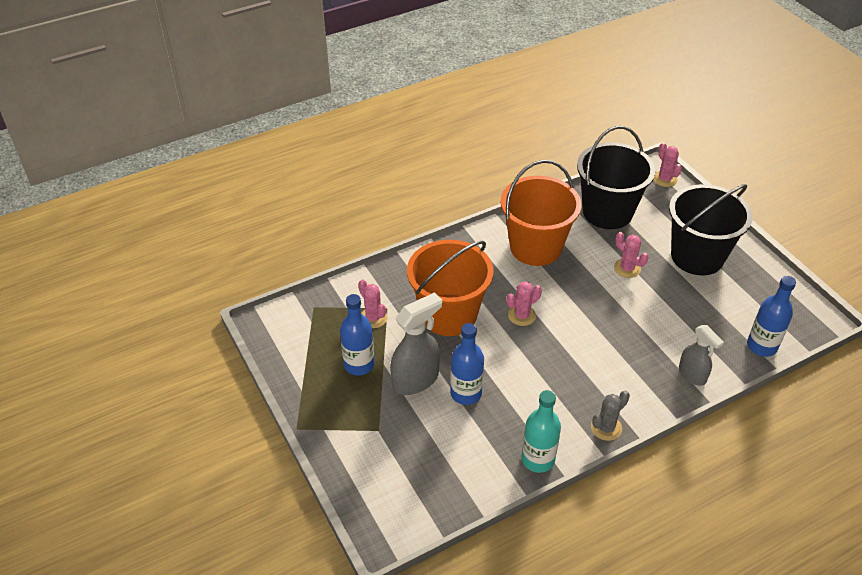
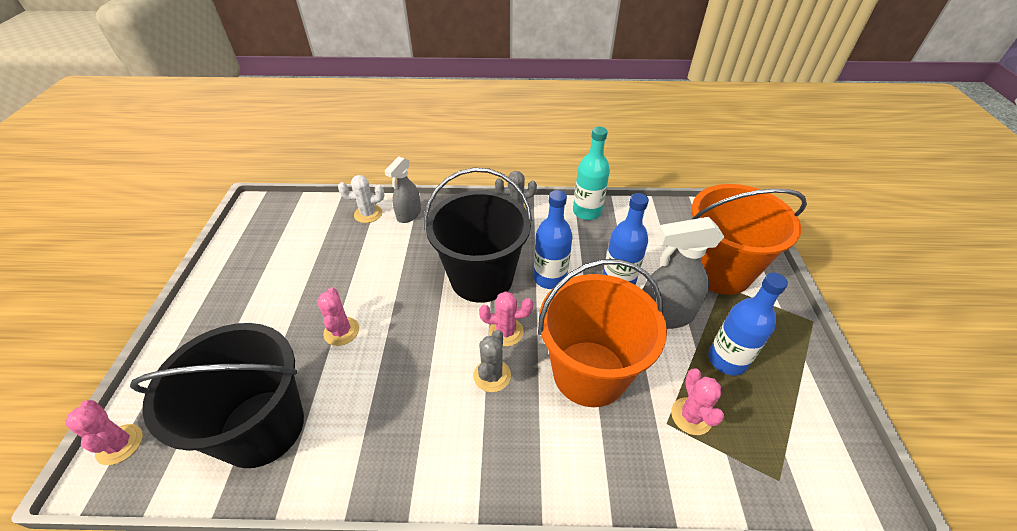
camera: 150 degrees left, 0 degrees up
orange bucket [501,160,582,266] -> orange bucket moved to [691,184,807,295]
pink cactus [653,142,682,187] -> pink cactus turned 45 degrees counterclockwise [65,400,143,465]
black bucket [669,184,753,275] -> black bucket moved to [424,168,532,303]
grey spray bottle [679,325,724,386] -> grey spray bottle turned 150 degrees counterclockwise [385,156,421,223]
blue bottle [747,276,796,357] -> blue bottle moved to [534,190,572,289]
none -> white cactus [338,175,384,223]
none -> grey cactus [473,330,511,392]

